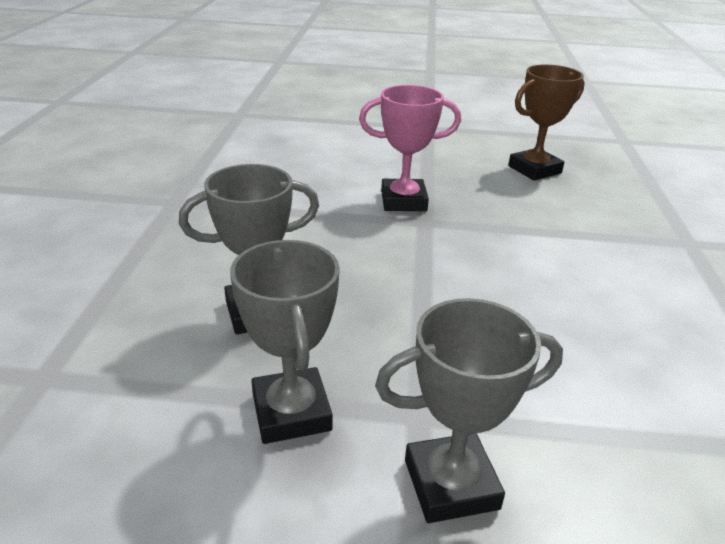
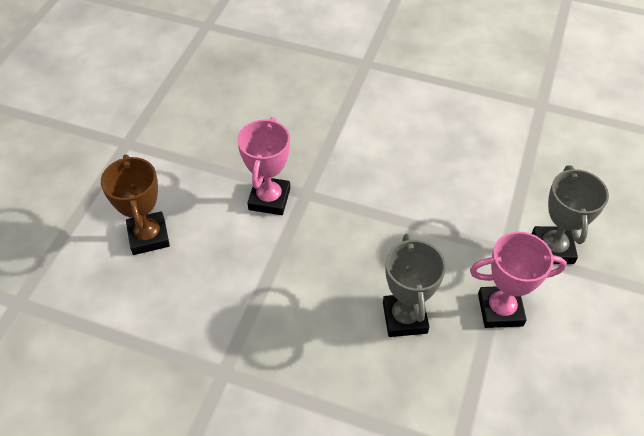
camera: 75 degrees left, 20 degrees up
grey trophy [230,240,340,444] -> pink trophy [470,232,567,328]
brown trophy [508,64,585,181] -> brown trophy moved to [101,155,170,255]

